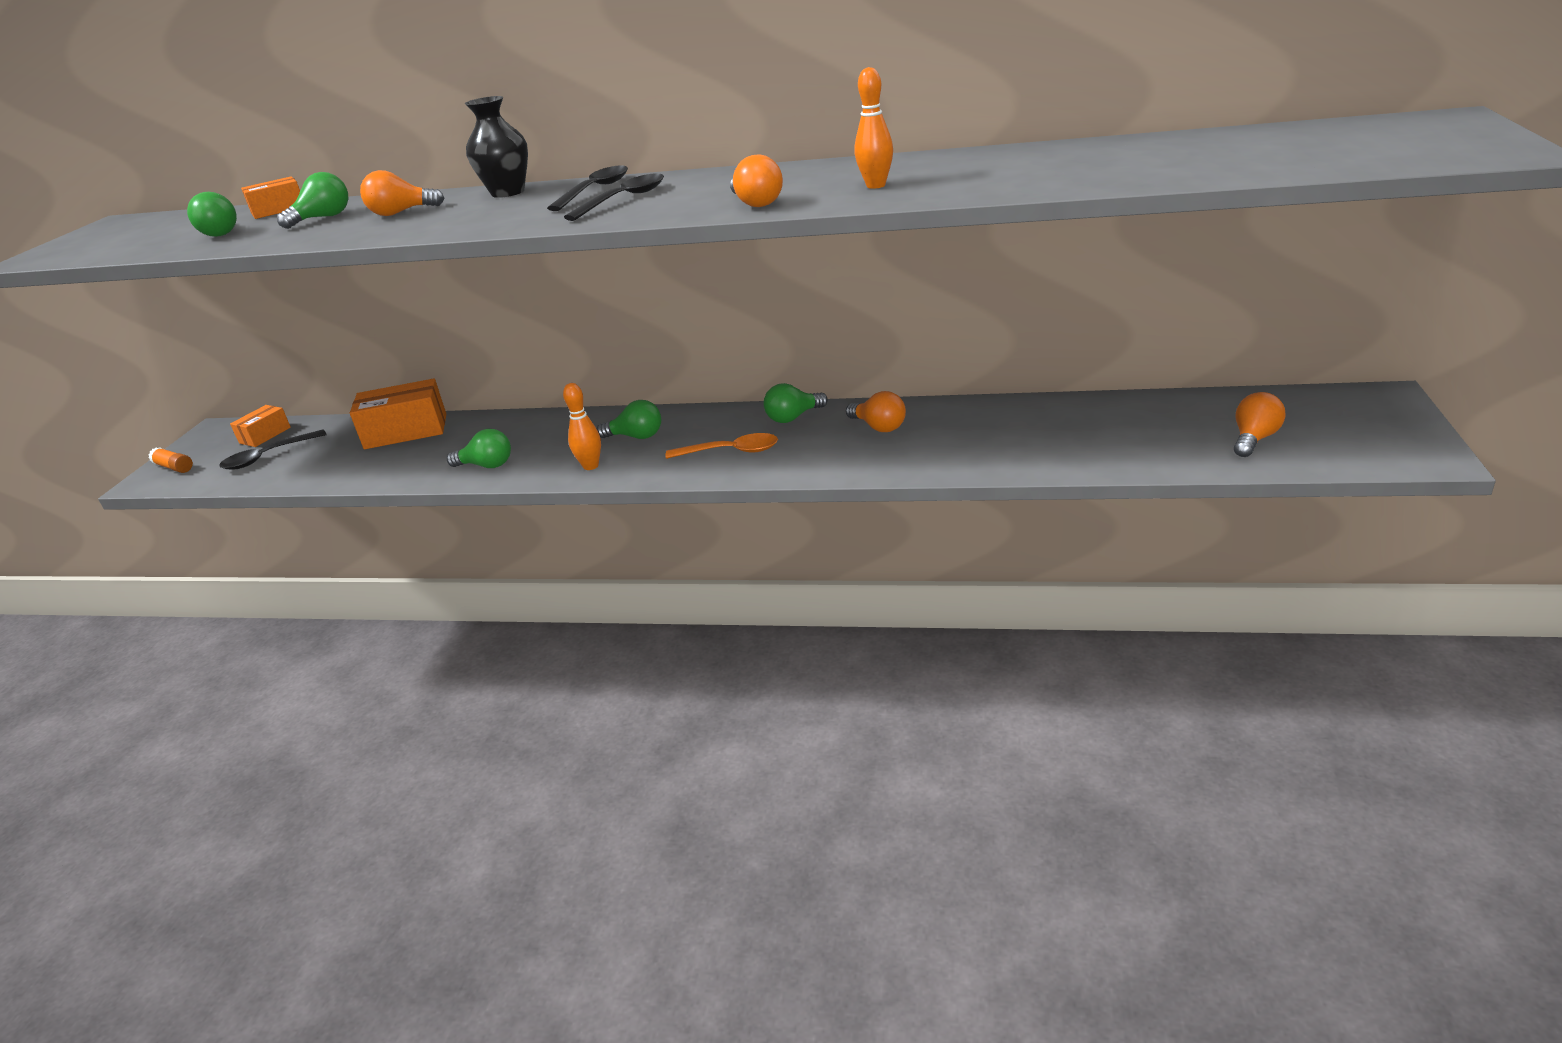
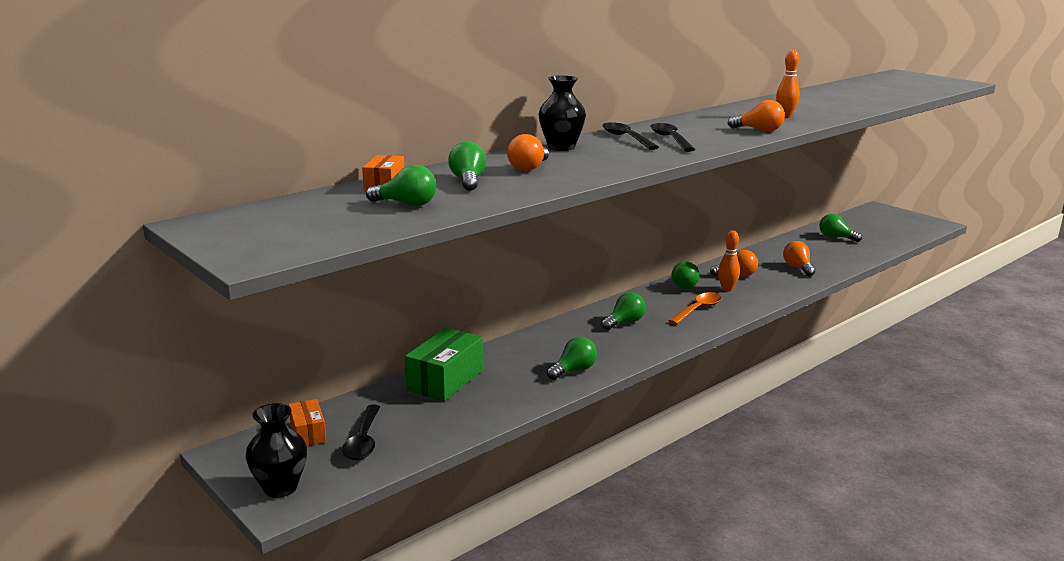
camera: 55 degrees left, 10 degrees down
orange glue stick [148,447,193,473] -> black vase [245,403,307,498]
orange box [350,379,446,449] -> green box [405,328,483,401]
orange bowling pin [563,383,601,470] -> orange bowling pin moved to [718,231,740,292]
orange light bulb [1234,392,1286,457] -> orange light bulb moved to [783,241,815,276]
none -> green light bulb [819,214,862,242]

